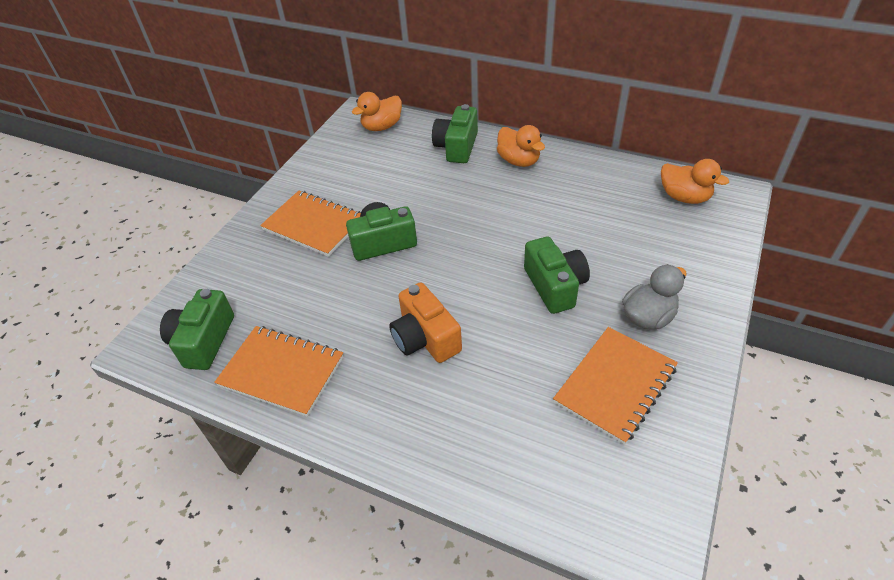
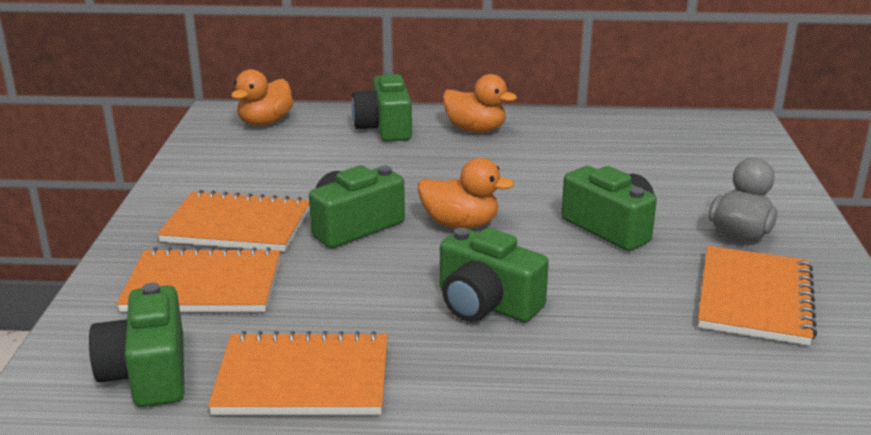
camera: 25 degrees left, 20 degrees down
orange camera [389,282,462,363] -> green camera [440,228,549,322]
orange duck [661,159,729,204] -> orange duck moved to [418,158,514,229]
none -> orange notebook [116,247,281,312]

